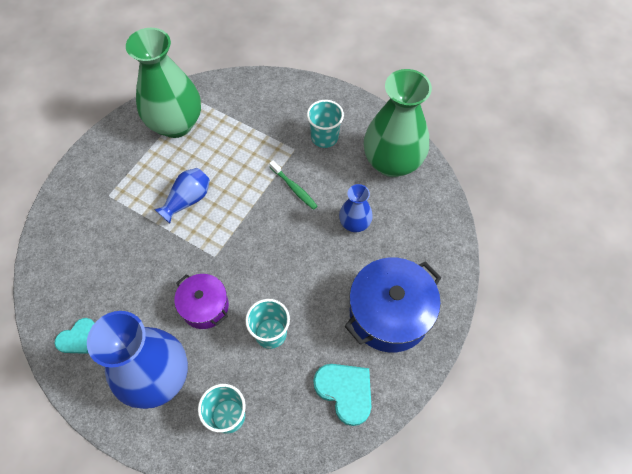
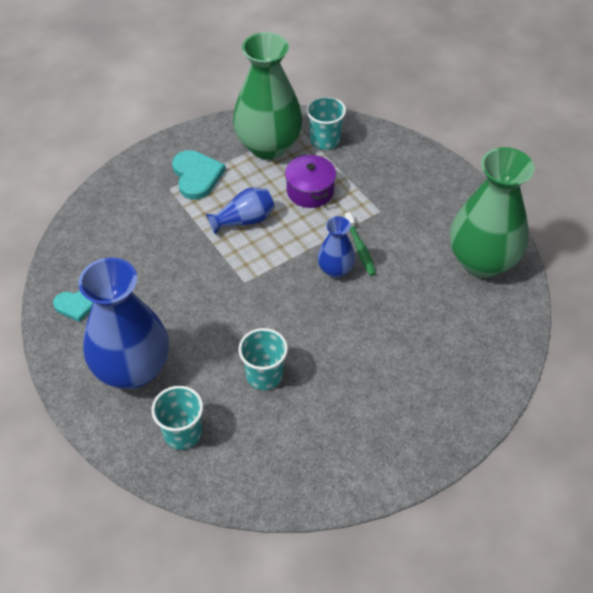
camera: 25 degrees right, 10 degrees down
purple pot [174,274,229,329] -> purple pot moved to [285,154,336,208]
turquoise cup [307,100,344,148] -> turquoise cup moved to [306,96,346,150]
turquoise heart [313,364,371,426] -> turquoise heart moved to [172,150,226,200]
blue vase [339,184,373,232] -> blue vase moved to [317,216,355,278]
blue pot [345,257,442,352] -> none

